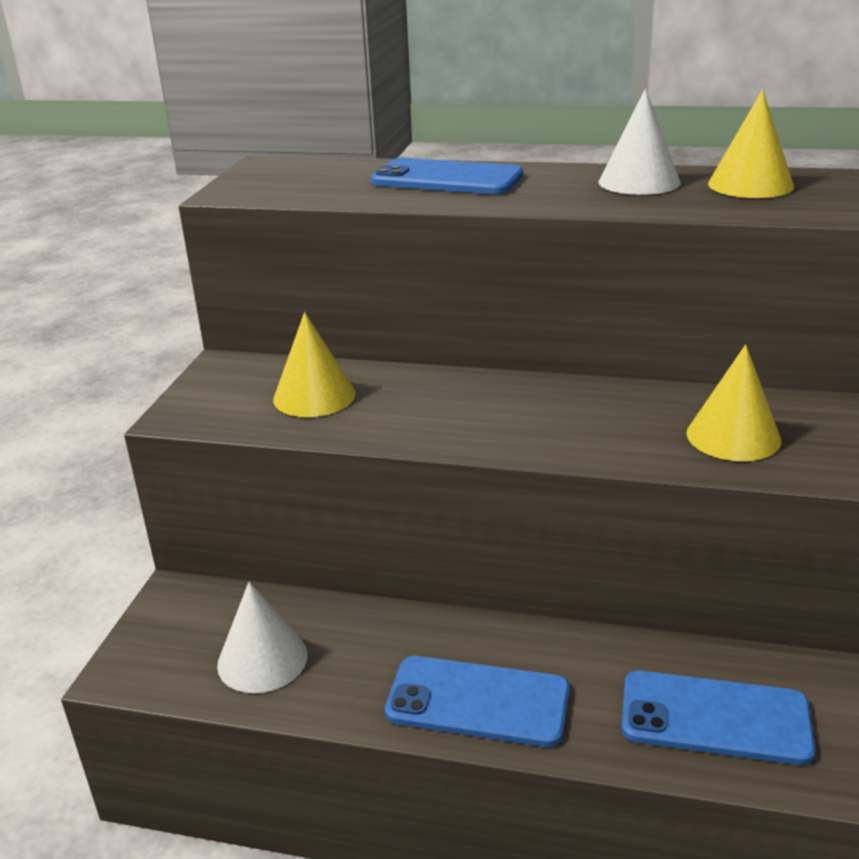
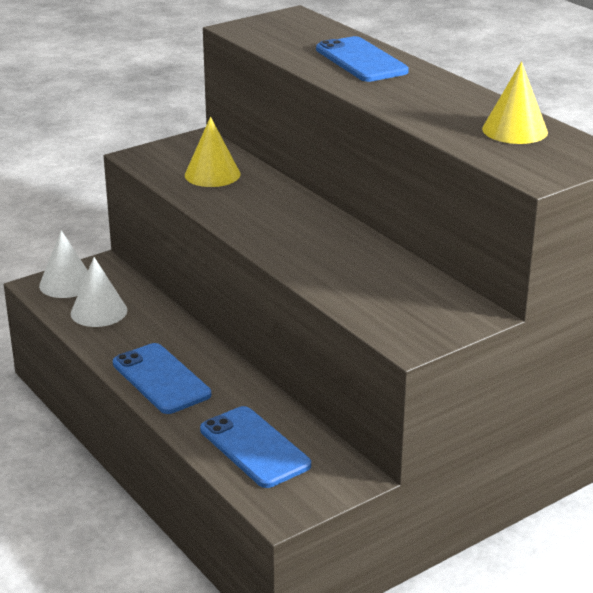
camera: 40 degrees right, 0 degrees up
white cone [598,89,681,195] -> white cone moved to [39,230,88,298]
yellow cone [686,344,781,461] -> none

